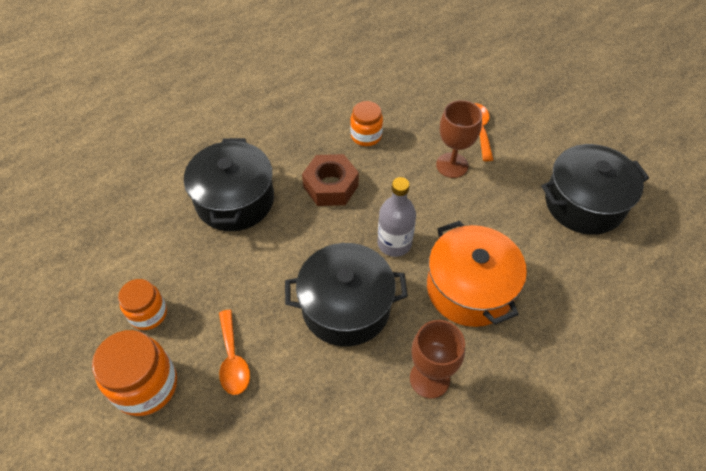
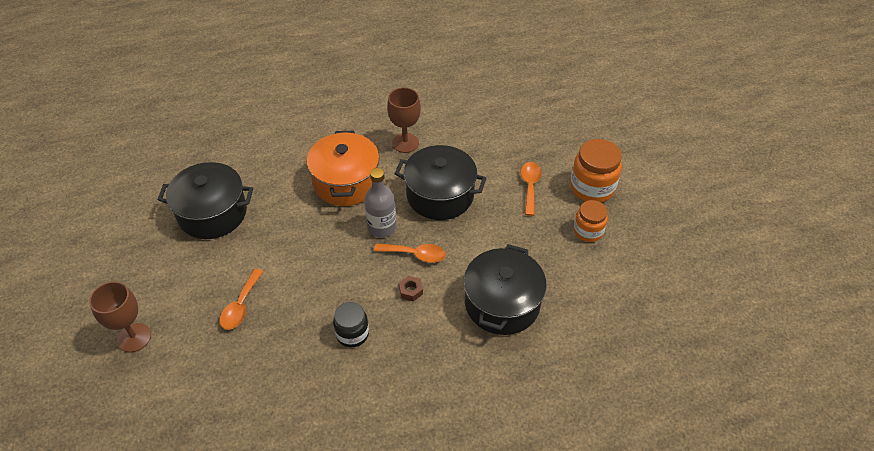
camera: 160 degrees left, 5 degrees down
brown nut [302,154,359,206] -> brown nut [399,276,423,302], size x0.48
orange jar [350,101,383,146] -> black jar [333,302,369,347]
brown goblet [436,100,482,178] -> brown goblet moved to [89,281,151,352]
none -> orange spoon [374,243,446,263]

